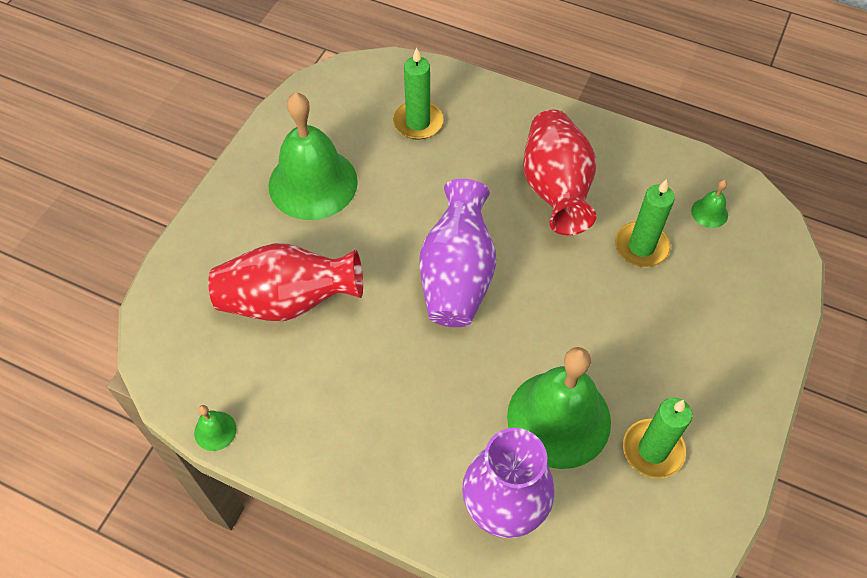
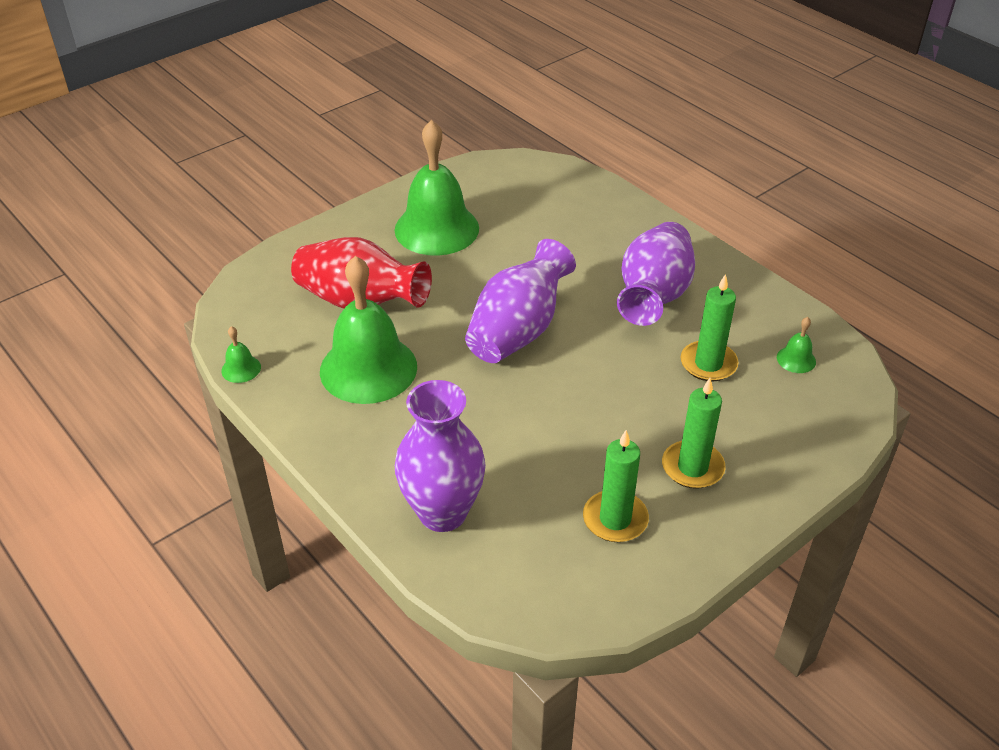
camera: 25 degrees right, 15 degrees down
green candle [393,47,443,140] -> green candle moved to [662,378,726,489]
green bell [507,347,611,469] -> green bell moved to [320,256,417,404]
red vase [524,110,597,235] -> purple vase [617,222,695,326]

